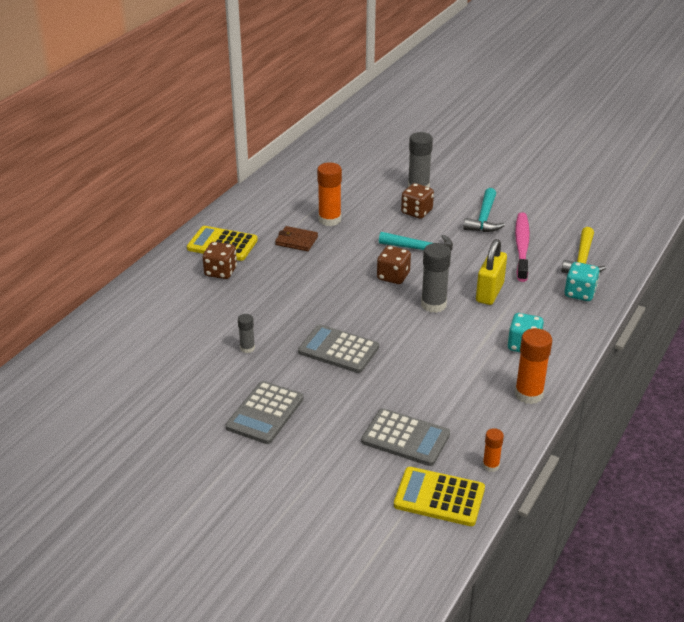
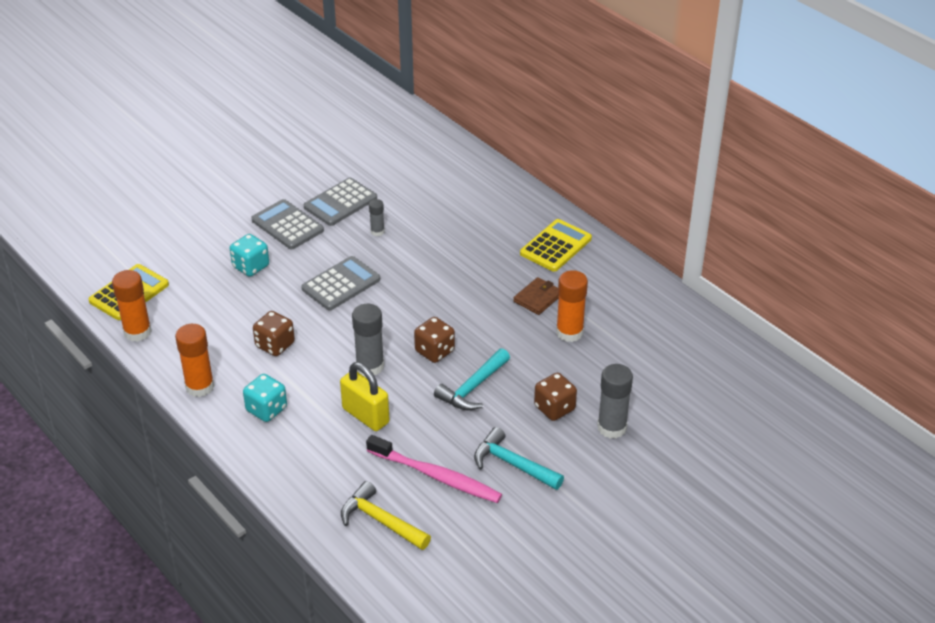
camera: 110 degrees right, 5 degrees up
brown dice [203,242,237,279] -> brown dice moved to [253,311,295,356]
grey calculator [361,408,450,466] -> grey calculator moved to [304,177,377,226]
orange glue stick [483,428,504,472] -> orange glue stick [112,270,152,342], size x1.81
turquoise dice [565,262,600,301] -> turquoise dice moved to [230,234,269,277]

